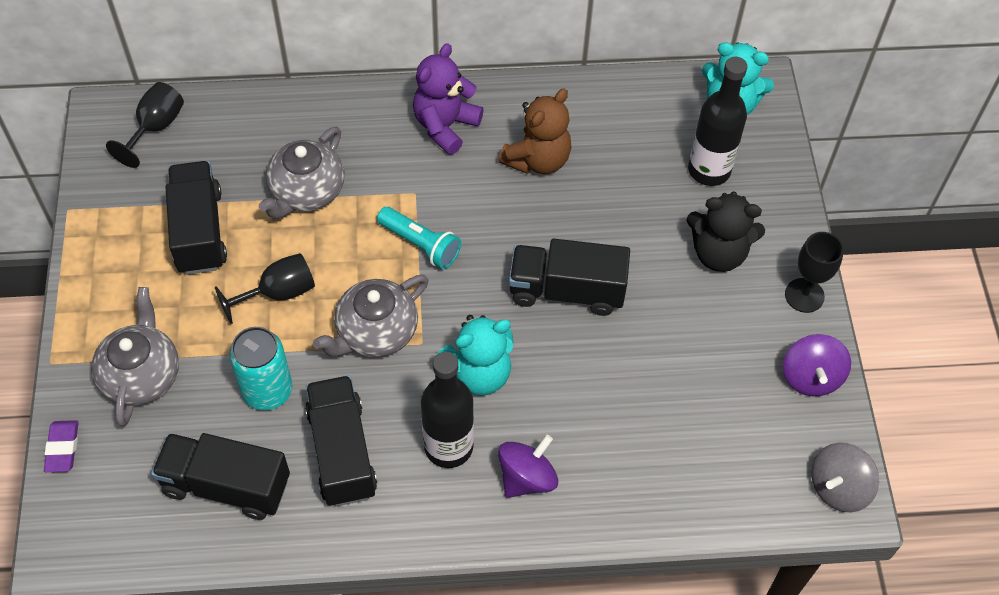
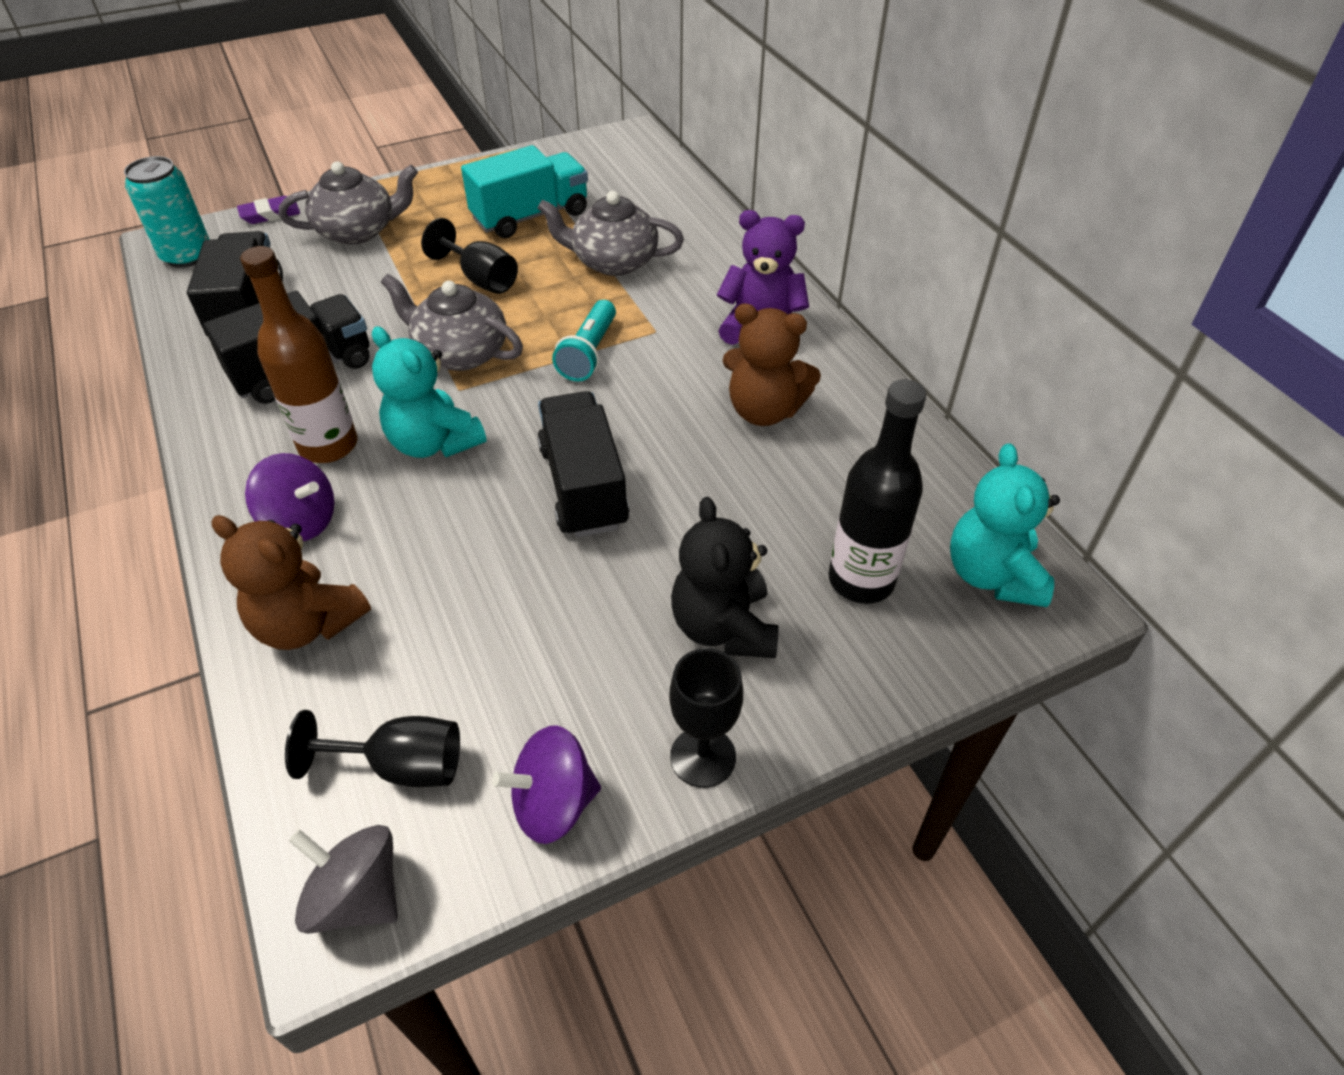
camera: 70 degrees right, 10 degrees down
black goblet [106,82,184,168] -> black goblet moved to [285,710,460,787]
black truck [165,161,227,275] -> turquoise truck [461,145,588,238]
turquoise can [229,327,292,410] -> turquoise can moved to [124,156,210,268]
black bottle [421,352,474,468] -> brown bottle [240,246,357,463]
none -> brown teddy bear [211,515,371,650]

